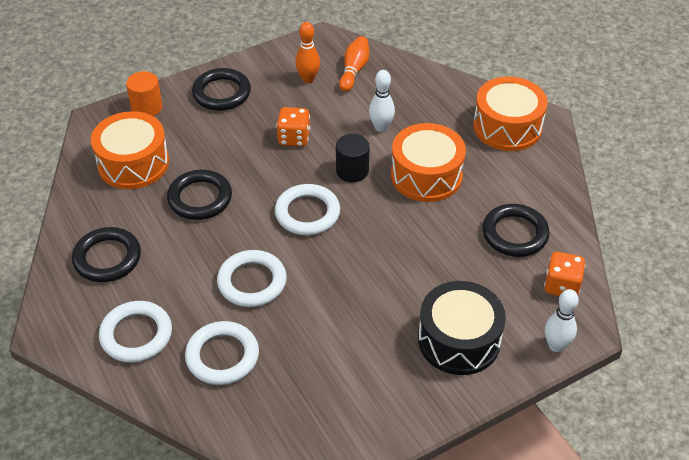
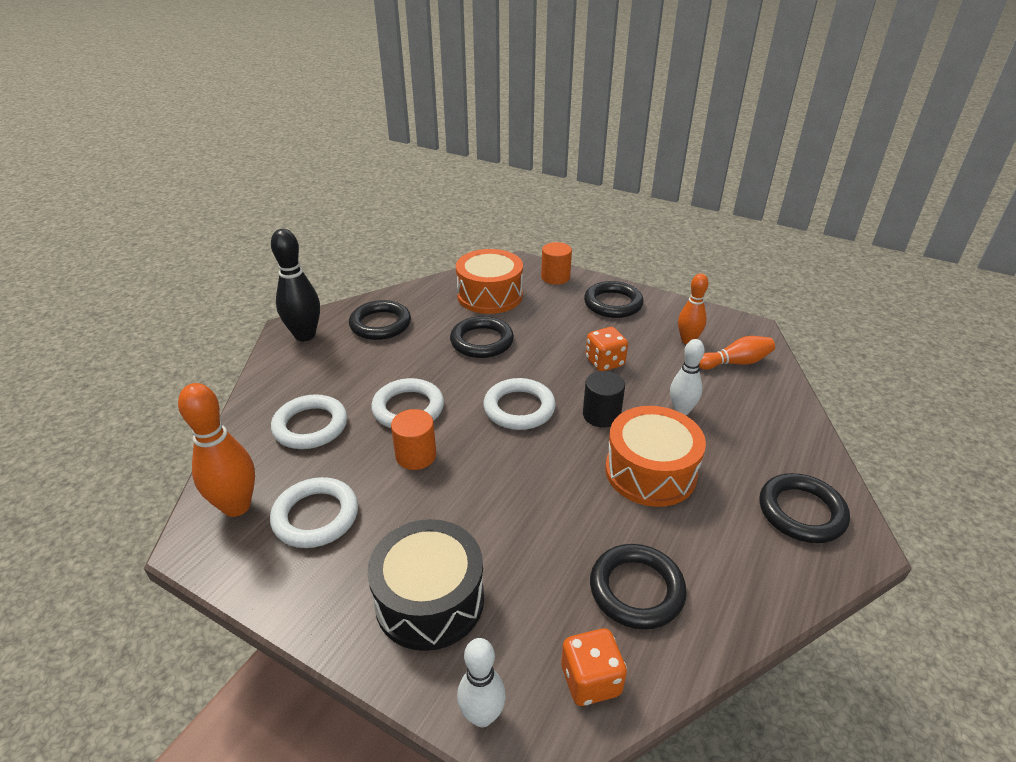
camera: 60 degrees right, 10 degrees down
white ring [99,301,172,363] -> white ring moved to [270,477,358,548]
orange drum [473,77,548,151] -> black ring [759,473,850,543]
none -> orange bowling pin [178,383,255,517]
none -> black bowling pin [271,229,320,341]
none -> orange cylinder [391,409,436,470]

